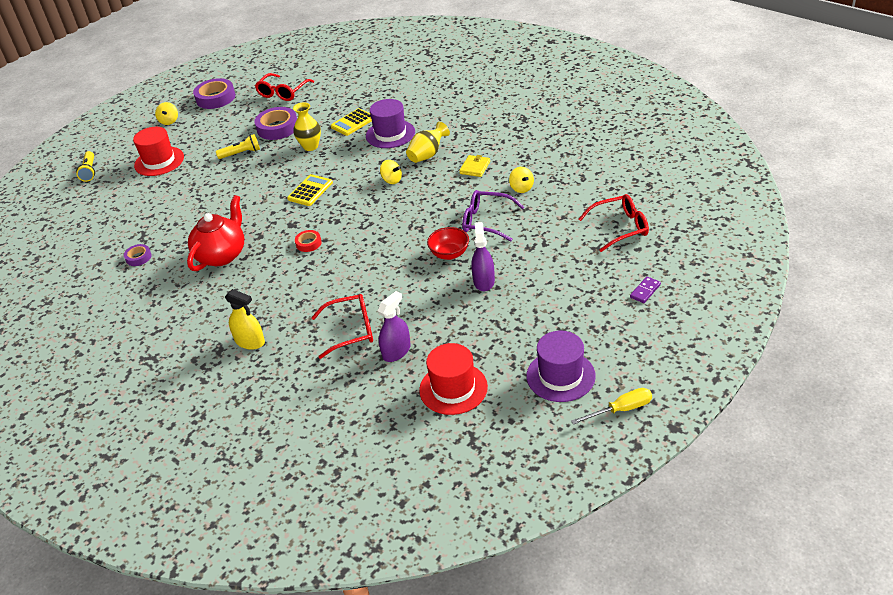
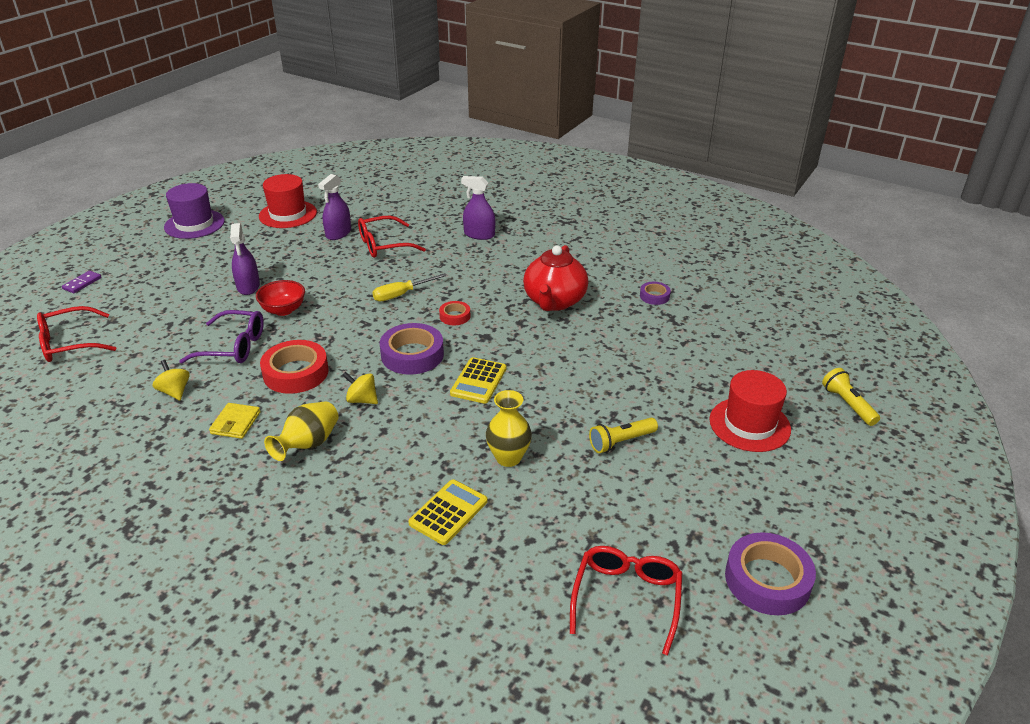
camera: 165 degrees right, 5 degrees down
yellow spinning top [155,102,178,125] -> none
yellow spray bottle [225,289,265,350] -> purple spray bottle [461,176,495,240]
purple tape [254,107,297,140] -> purple tape moved to [380,323,444,375]
purple hat [366,99,415,148] -> none
yellow screwdriver [571,388,652,425] -> yellow screwdriver moved to [372,273,447,301]
none -> red tape [260,340,329,394]

